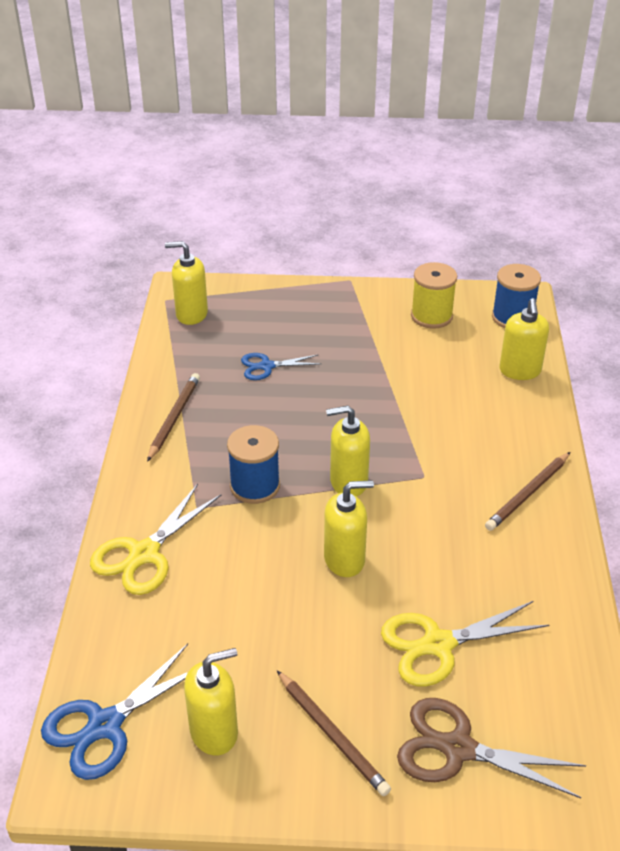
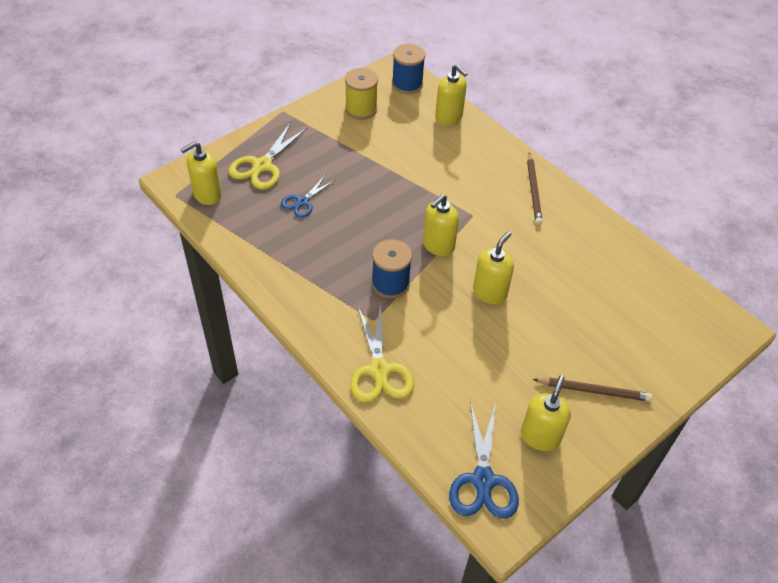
camera: 45 degrees left, 10 degrees up
brown pencil [147,373,200,462] -> none
yellow scissors [381,601,549,687] -> yellow scissors moved to [228,122,308,190]
brown scissors [397,698,586,798] -> none

